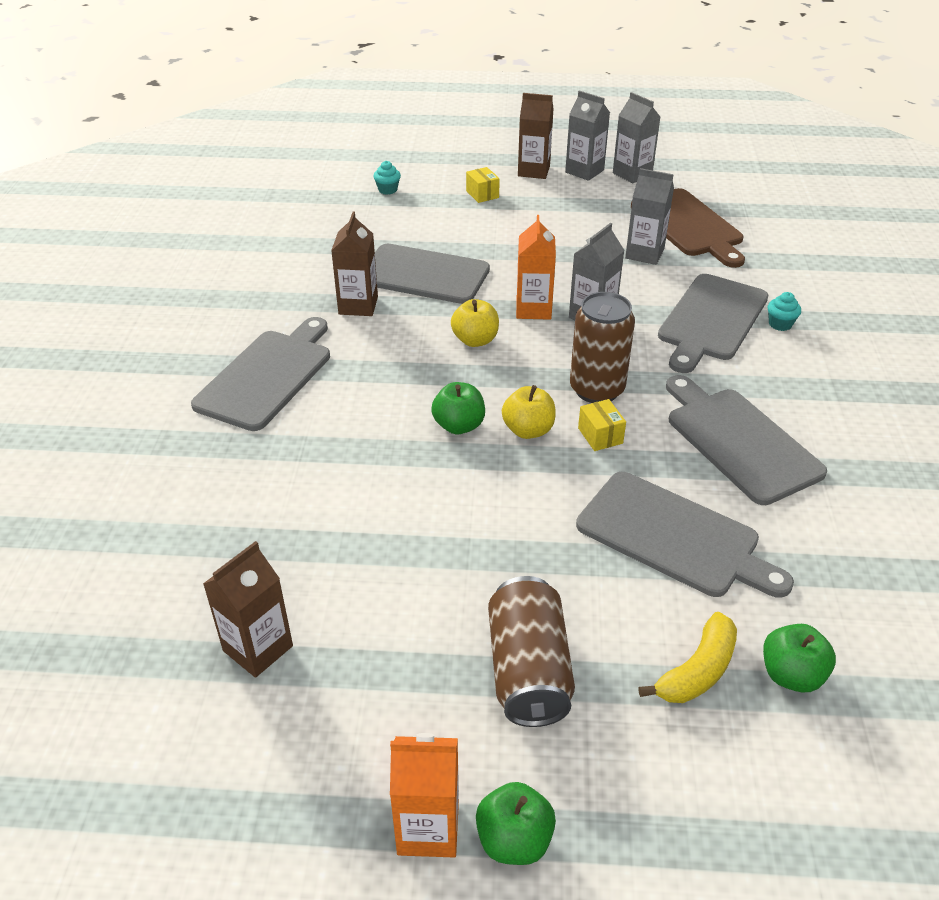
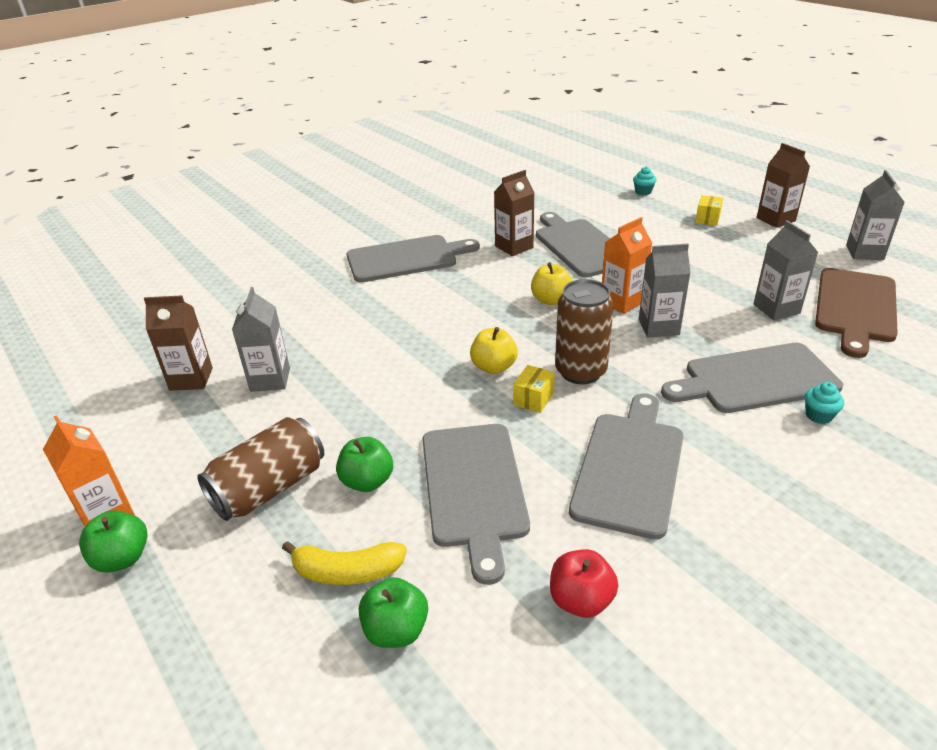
camera: 50 degrees right, 5 degrees down
green apple [431,382,485,434] -> green apple moved to [336,437,393,492]
grey carton [565,91,610,181] -> grey carton moved to [232,287,290,392]
none -> red apple [550,549,618,618]

